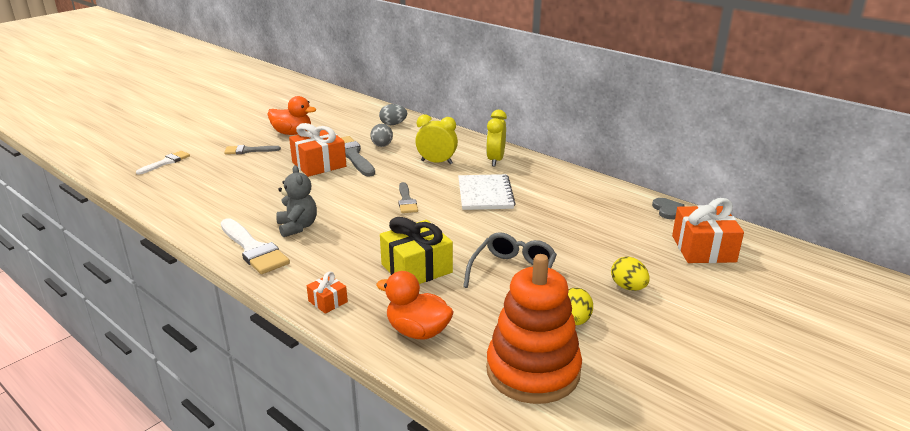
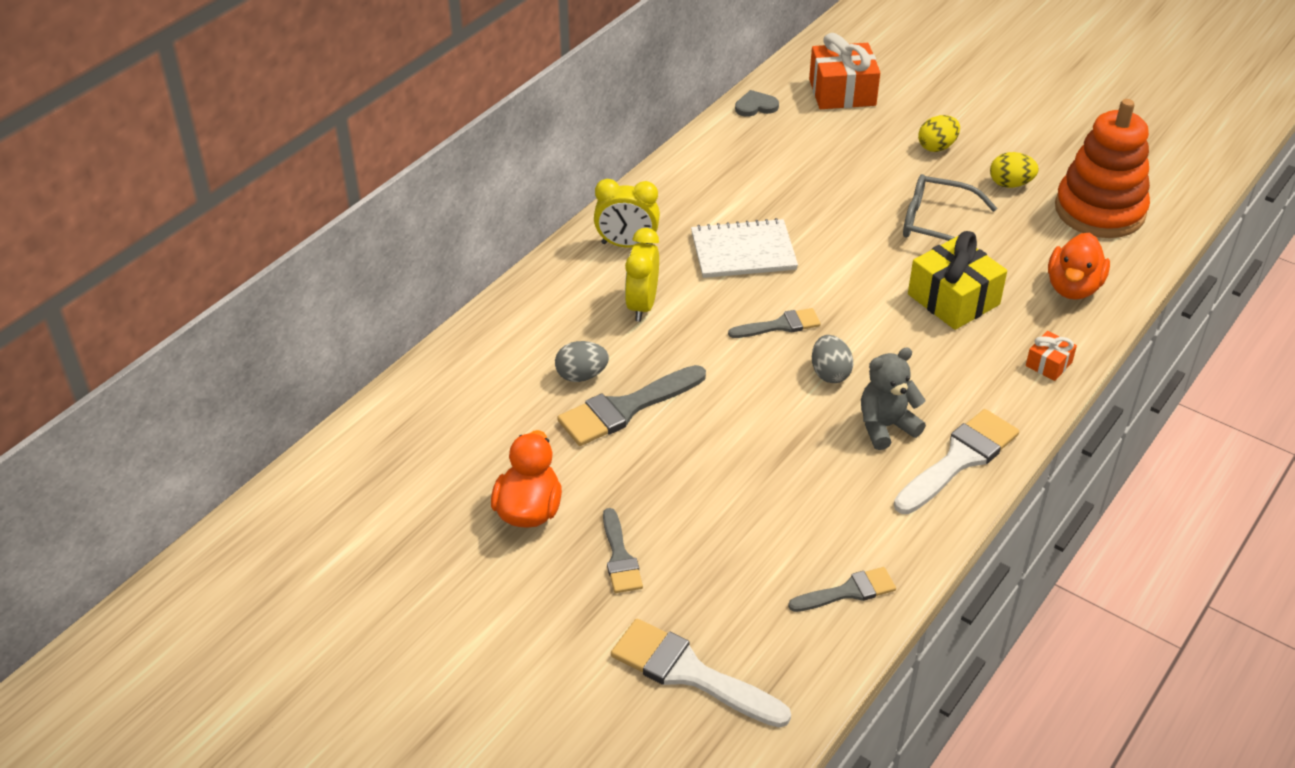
camera: 95 degrees left, 15 degrees up
white brush [136,151,190,175] -> white brush [611,619,791,728], size x1.66
orange gift [289,123,346,177] -> none
grey egg [379,104,407,125] -> grey egg moved to [812,335,853,383]
none -> grey brush [788,567,896,612]

